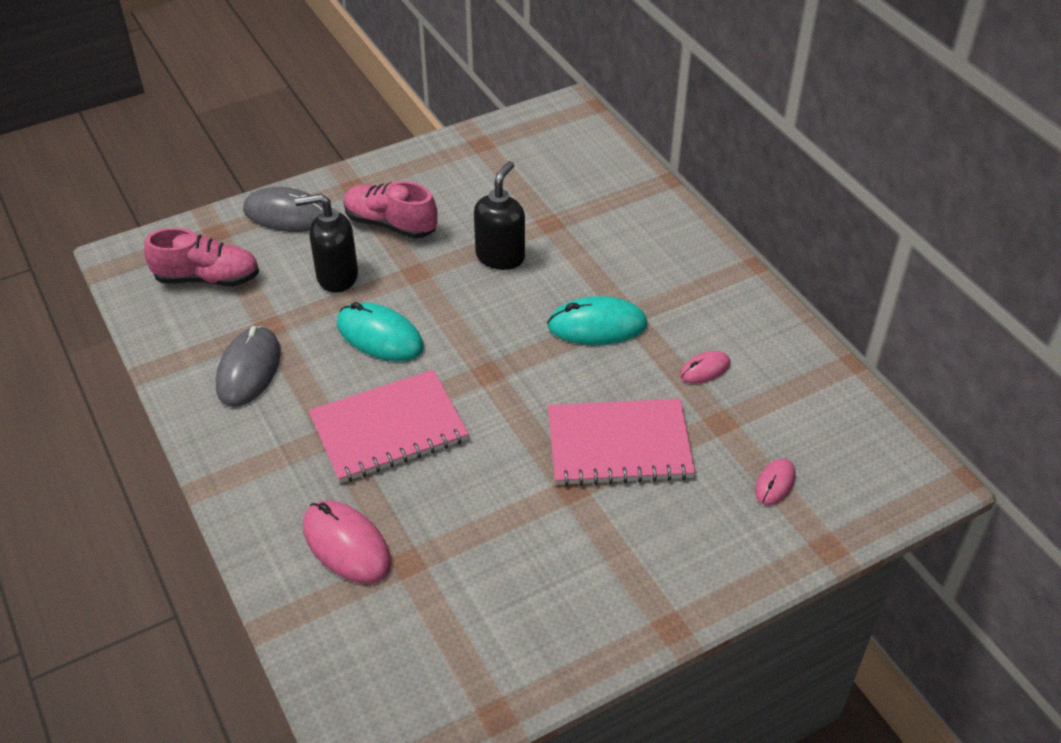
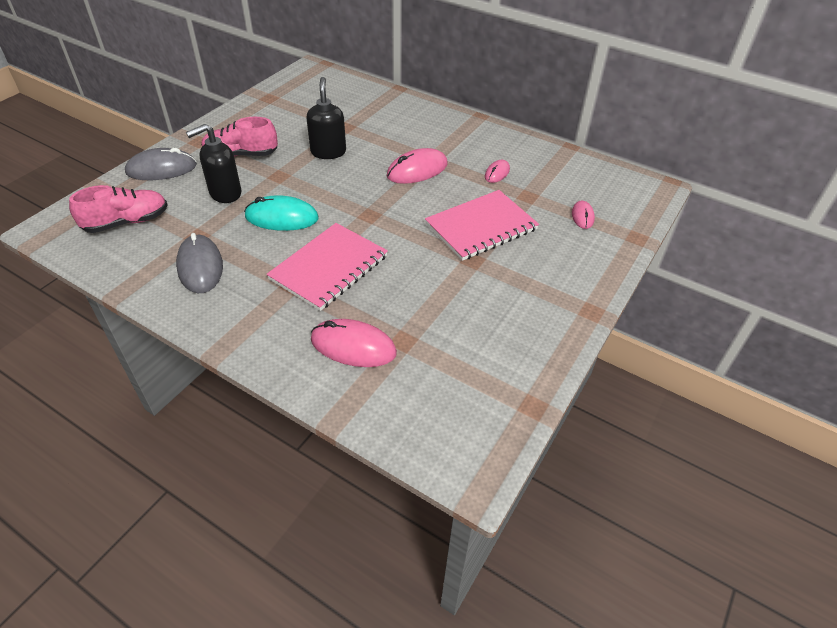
camera: 30 degrees left, 0 degrees up
turquoise mouse [547,296,648,345] -> pink mouse [387,148,448,184]

